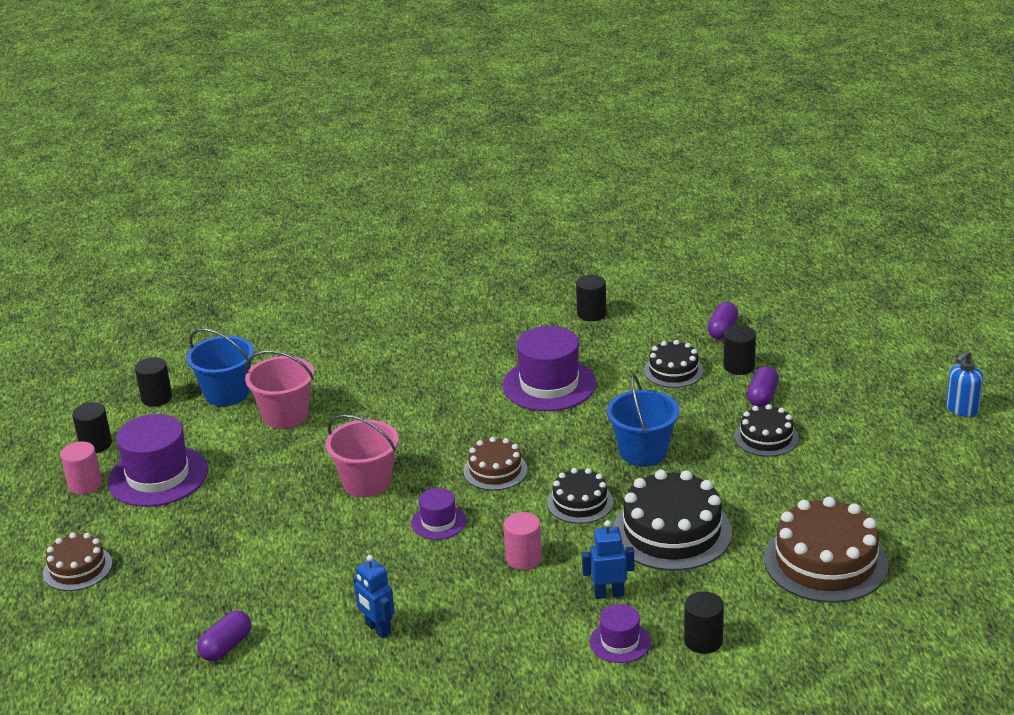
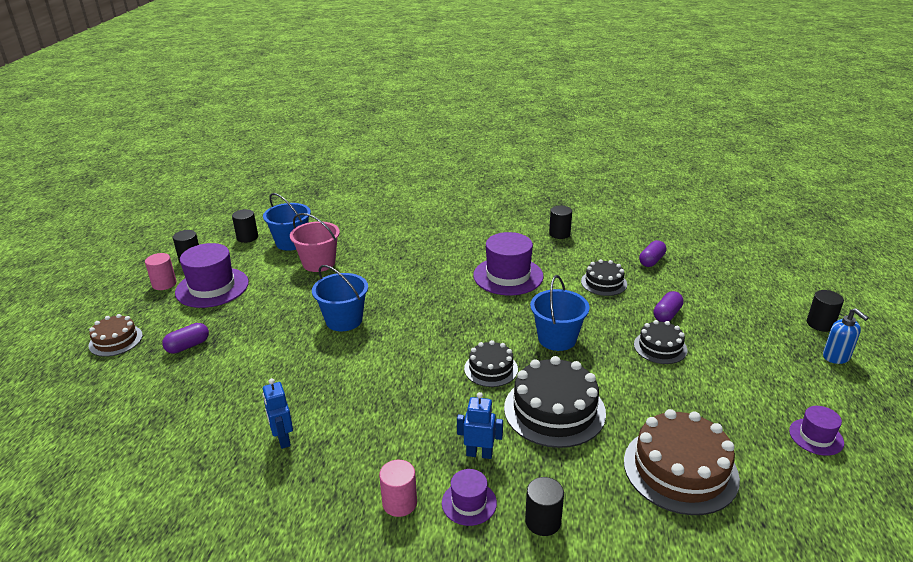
camera: 15 degrees right, 0 degrees up
purple capsule [197,610,251,661] -> purple capsule moved to [162,323,209,354]
pink bucket [326,415,399,498] -> blue bucket [312,265,368,331]
purple hat [411,488,466,540] -> purple hat moved to [789,406,844,456]
brown cake [464,437,528,490] -> none
pink cylinder [504,512,542,570] -> pink cylinder moved to [379,460,417,517]
black cylinder [723,326,756,375] -> black cylinder moved to [807,290,844,332]
blue soap dispenser [946,350,983,417] -> blue soap dispenser turned 90 degrees counterclockwise [823,308,869,364]

